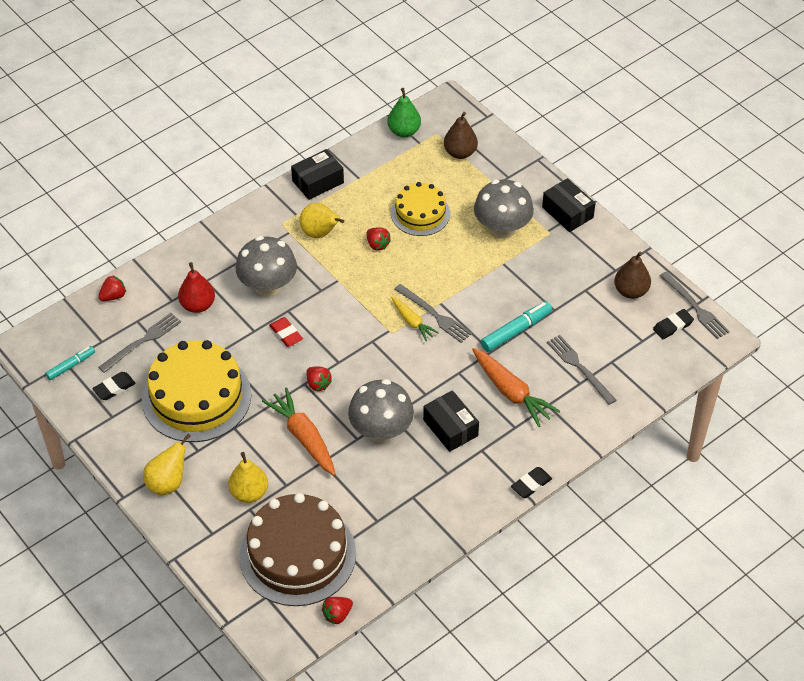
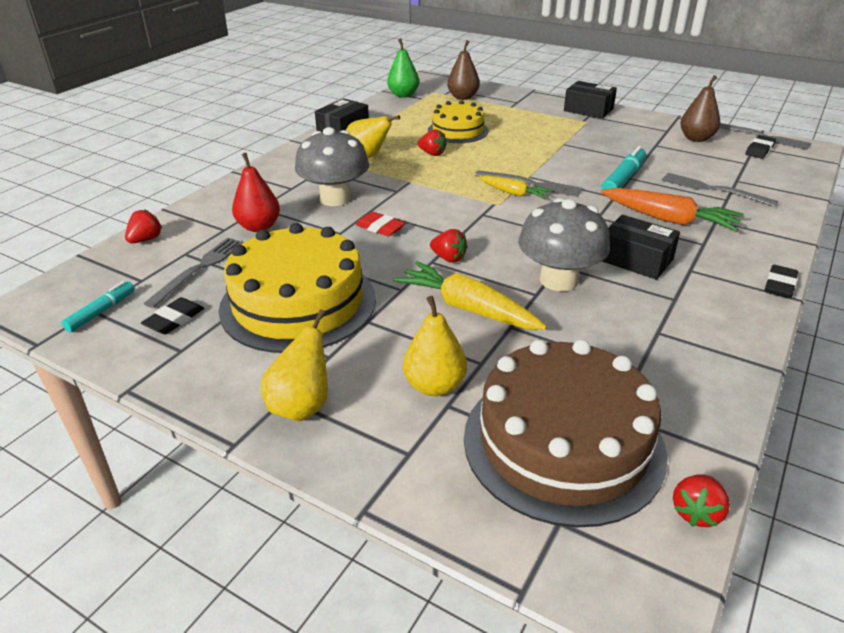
camera: 20 degrees left, 15 degrees down
orange carrot [262,387,336,475] -> yellow carrot [393,261,547,330]
grey mushroom [474,179,534,238] -> none

